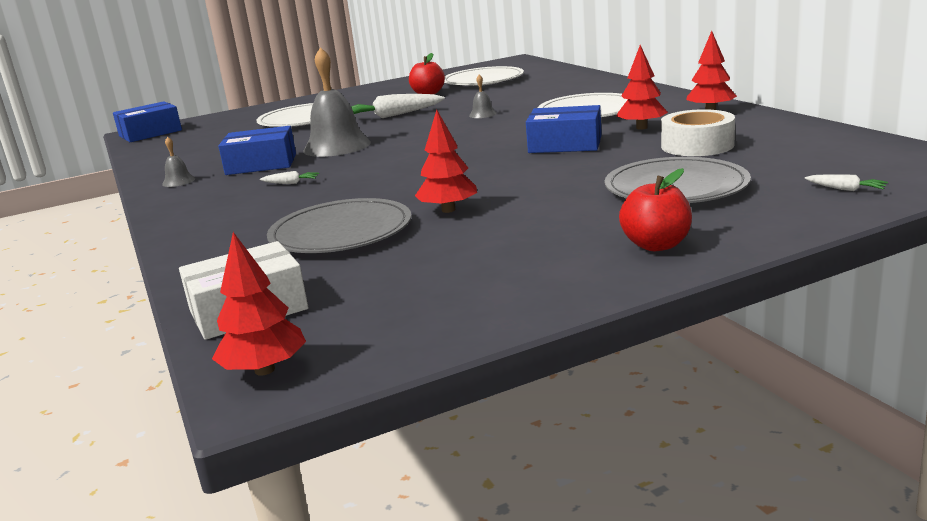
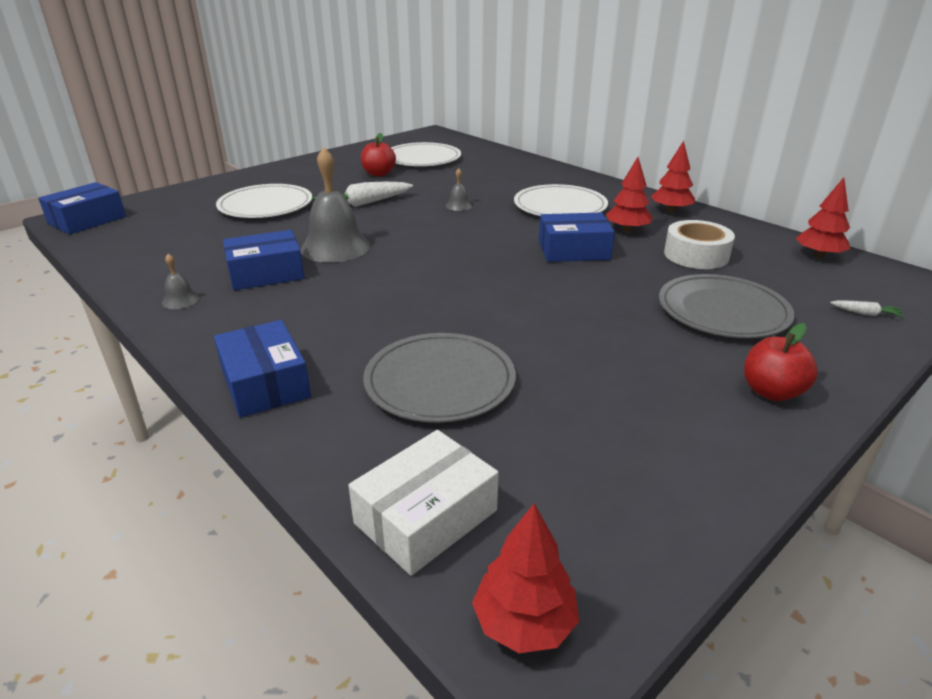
camera: 20 degrees left, 10 degrees up
white carrot [260,171,319,184] -> none
red tree [415,110,477,213] -> red tree moved to [796,177,850,258]
none -> blue box [214,320,311,418]

